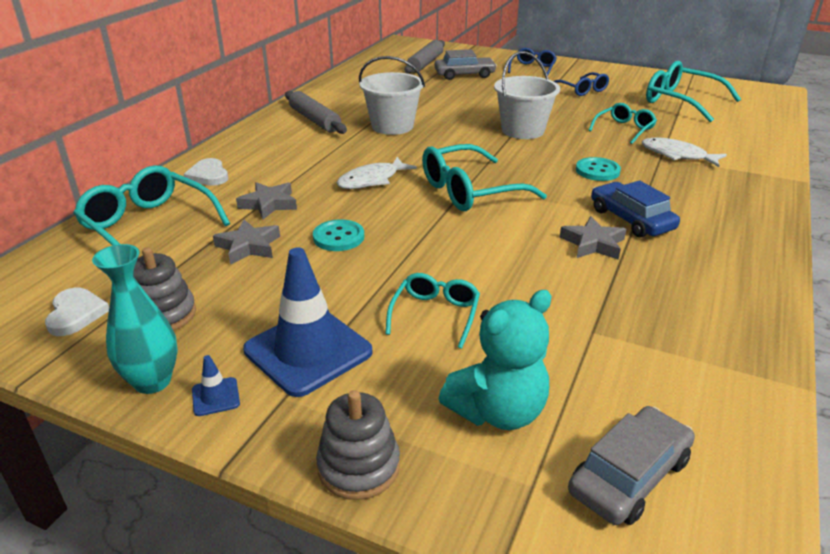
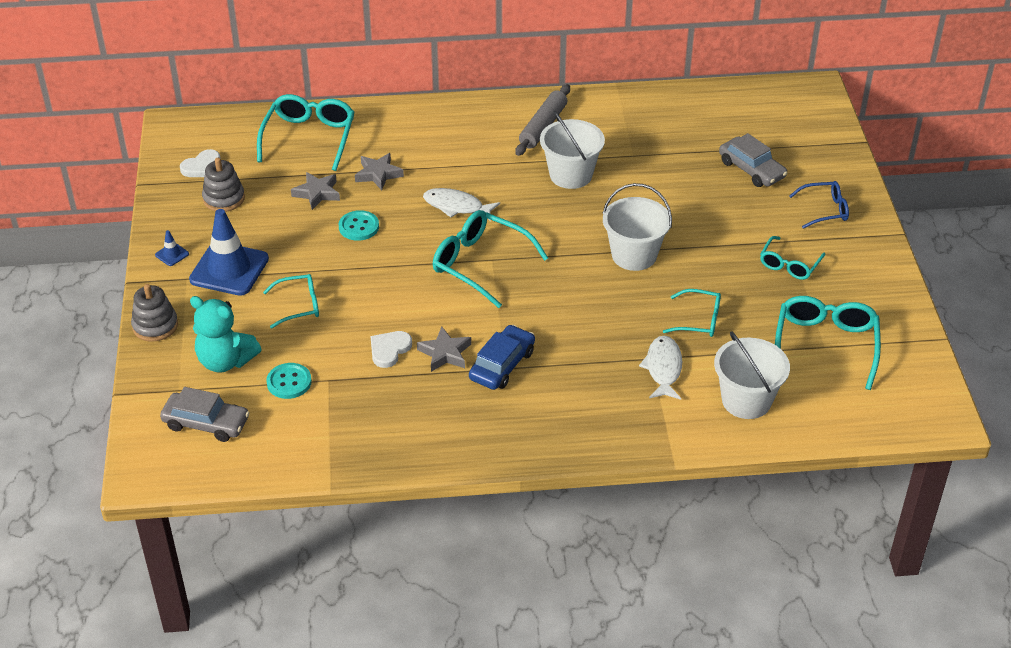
camera: 60 degrees right, 10 degrees up
turquoise vase [92,244,178,394] -> none
white heart [184,158,228,186] -> white heart moved to [370,331,412,368]
grey rolling pin [405,40,445,73] -> none
blue glasses [554,72,609,96] -> turquoise glasses [760,236,826,280]
turquoise button [576,157,621,181] -> turquoise button moved to [266,363,312,399]
none -> white bucket [714,331,790,419]

